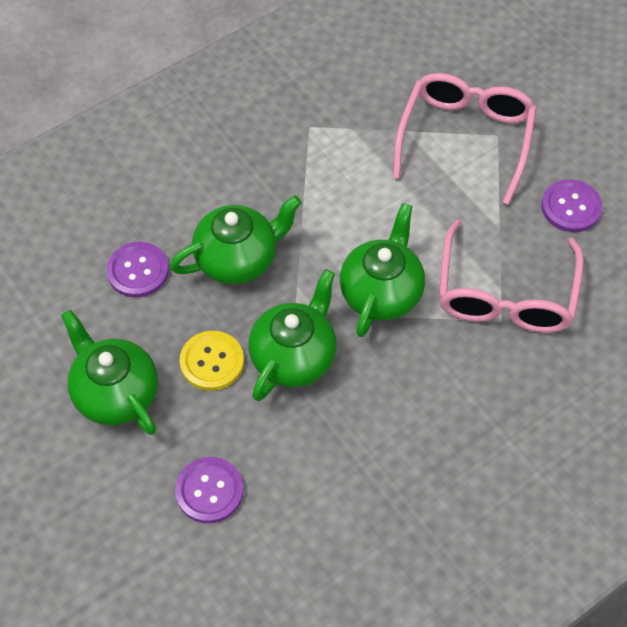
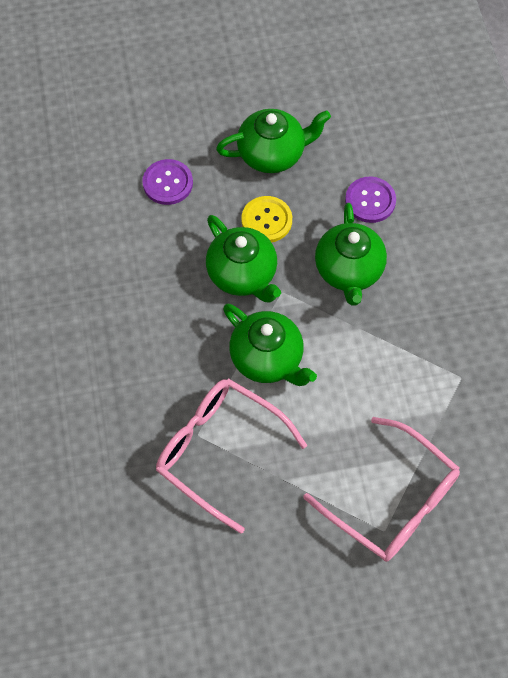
camera: 115 degrees right, 5 degrees up
purple button [541,179,602,232] -> none

